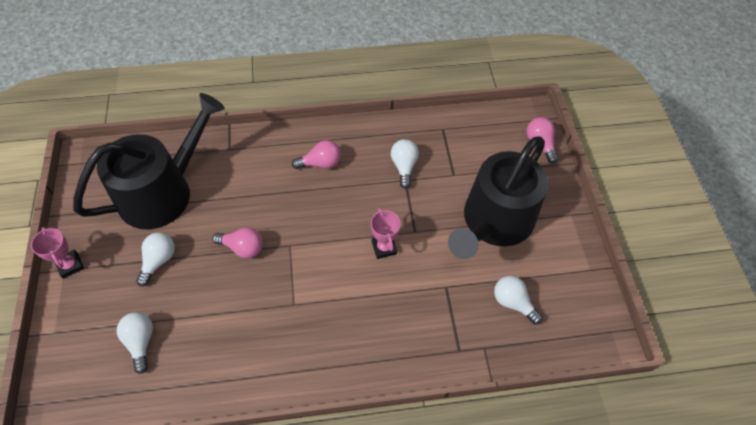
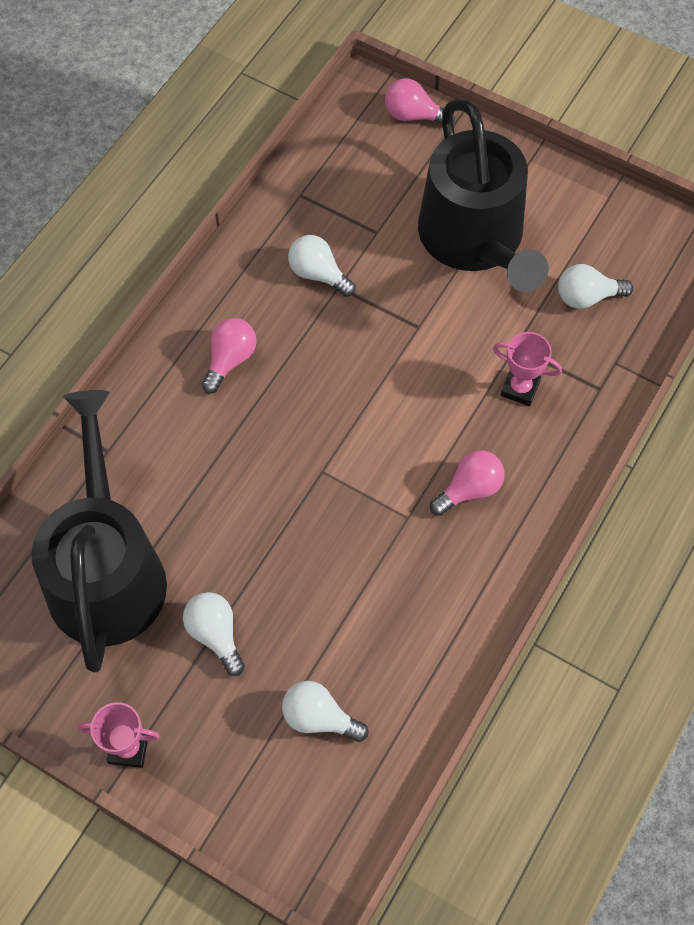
camera: 50 degrees left, 5 degrees up
pink light bulb [212,227,263,258] -> pink light bulb moved to [430,450,504,516]
pink trophy [371,207,401,259] -> pink trophy moved to [493,332,562,406]

